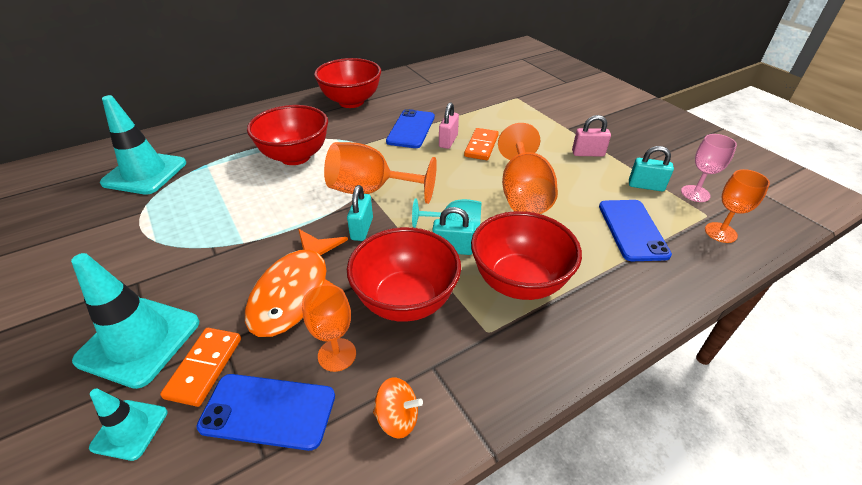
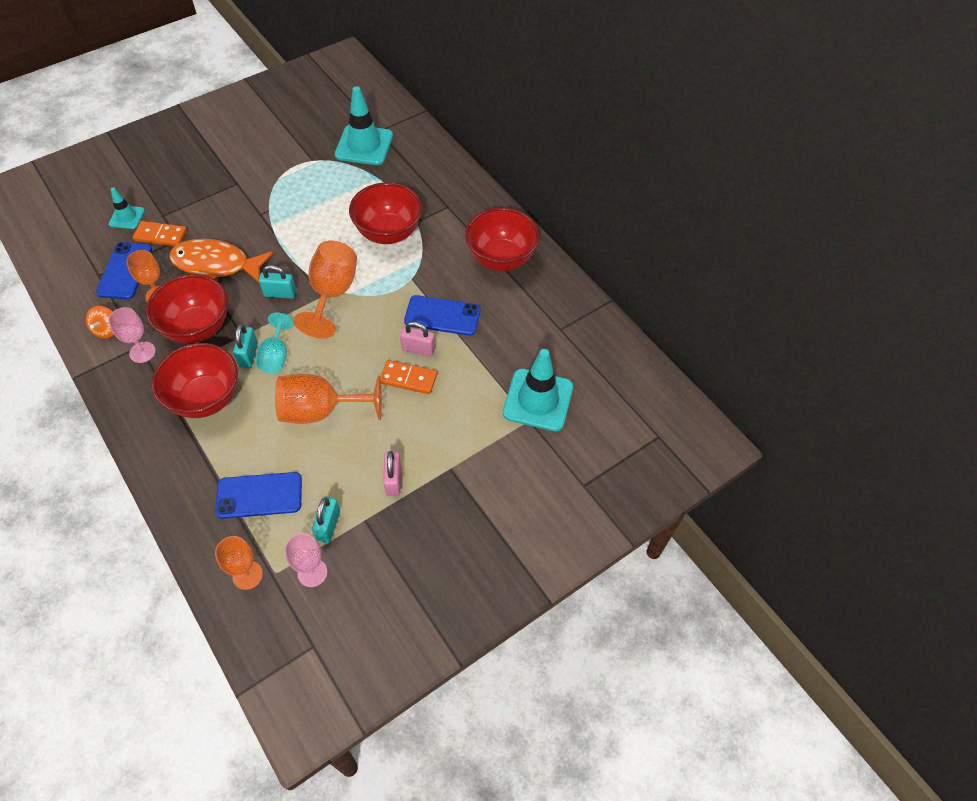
camera: 85 degrees right, 15 degrees up
turquoise traffic cone [71,253,199,389] -> turquoise traffic cone moved to [503,349,573,432]
none -> pink goblet [108,307,156,363]

